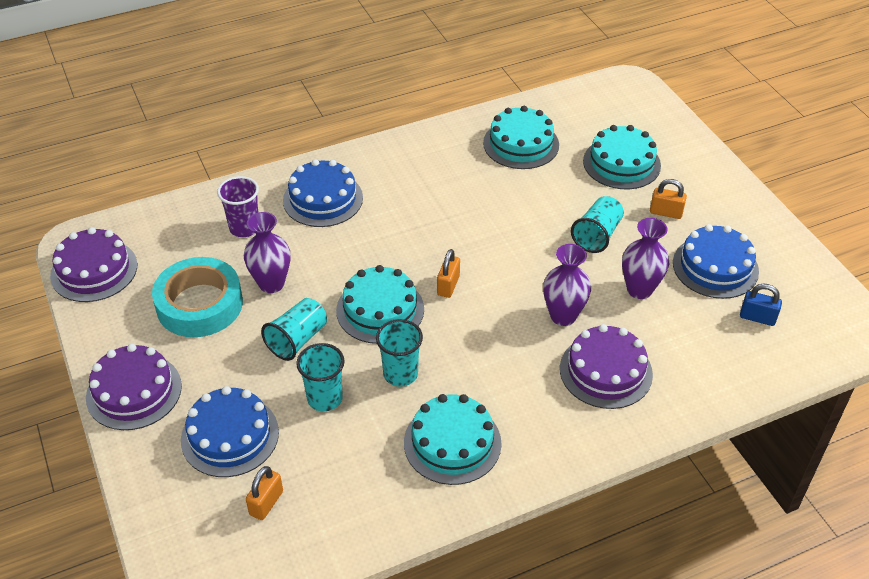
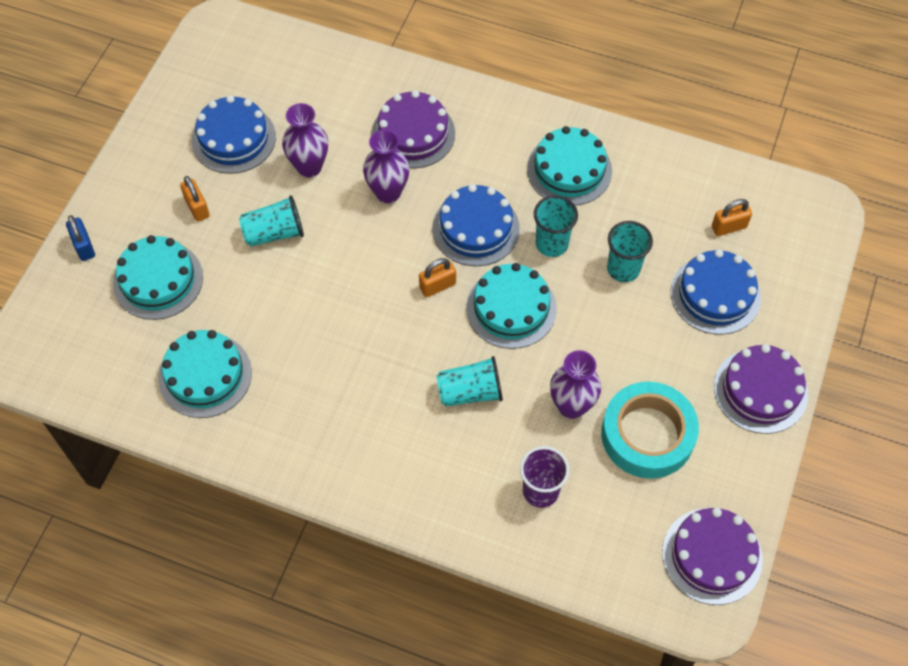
camera: 135 degrees left, 15 degrees up
turquoise cup [261,298,327,361] -> turquoise cup moved to [436,356,503,407]
blue cake [283,159,363,227] -> blue cake moved to [432,184,520,266]
blue padlock [740,284,782,326] -> blue padlock moved to [66,215,95,261]

